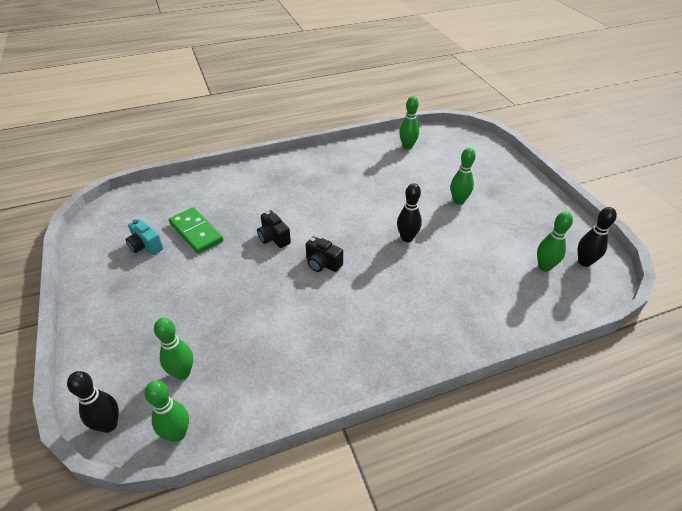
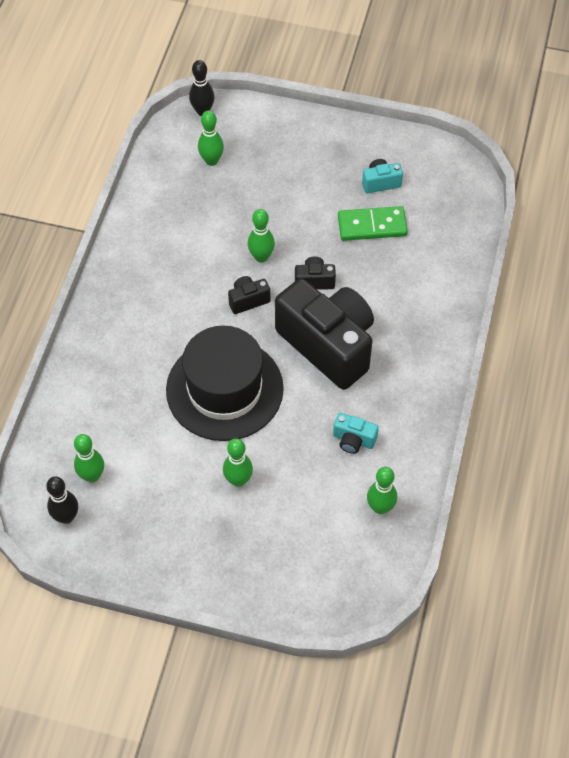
camera: 125 degrees right, 15 degrees up
green bowling pin [145,380,189,442] -> green bowling pin moved to [248,209,275,263]
black bowling pin [397,183,422,242] -> black hat [166,326,284,441]
none -> black camera [275,278,374,390]
none -> turquoise camera [333,413,379,454]

